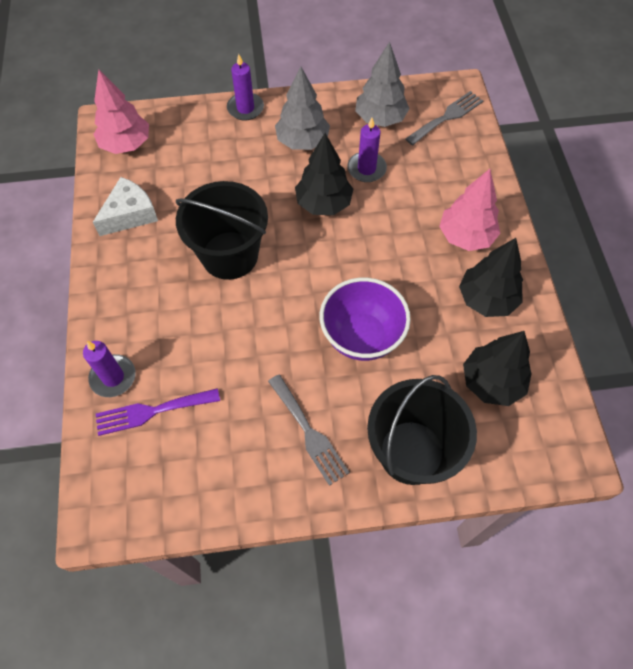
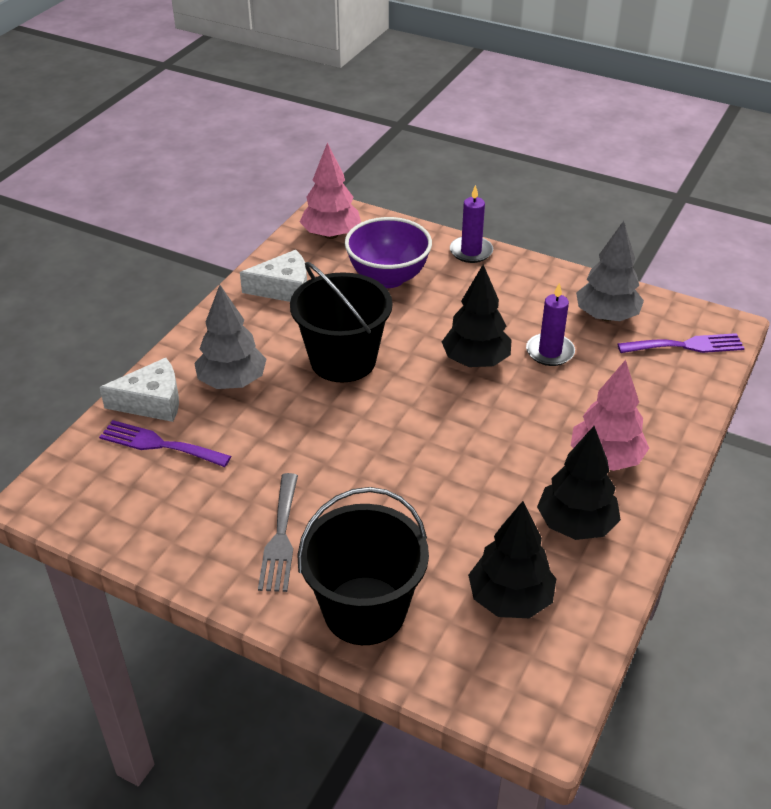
camera: 35 degrees right, 20 degrees down
purple candle [83,341,136,397] -> white cheese [99,358,179,422]
grey tree [275,66,330,150] -> grey tree moved to [194,285,266,389]
purple bowl [320,278,411,361] -> purple bowl moved to [345,217,432,288]
grey fork [406,91,483,146] -> purple fork [617,333,745,353]

